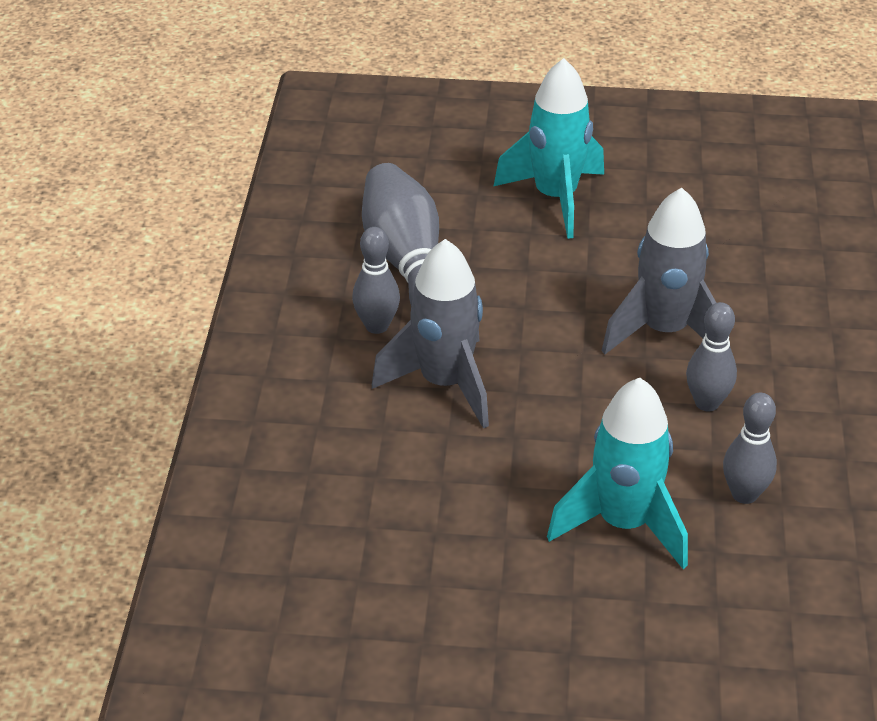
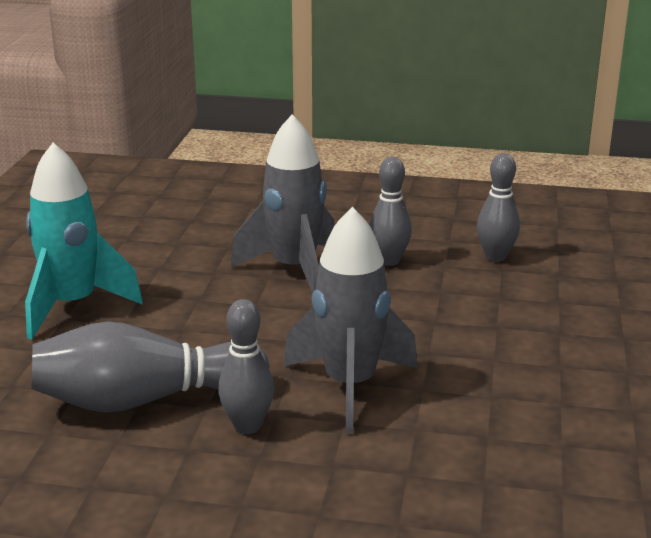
camera: 85 degrees left, 15 degrees down
turquoise rocket [547,378,688,569] -> none

